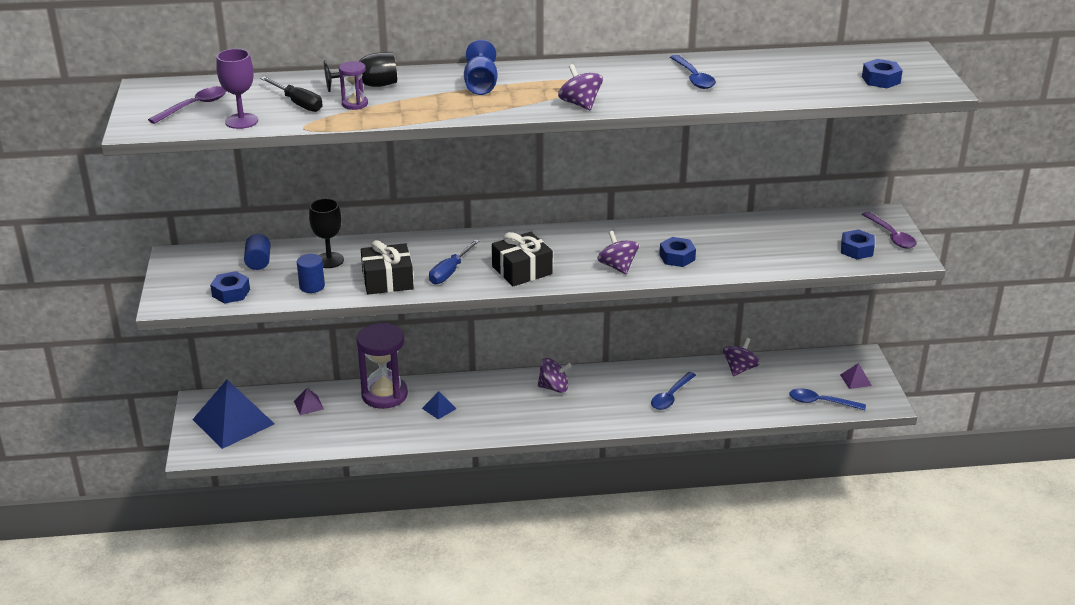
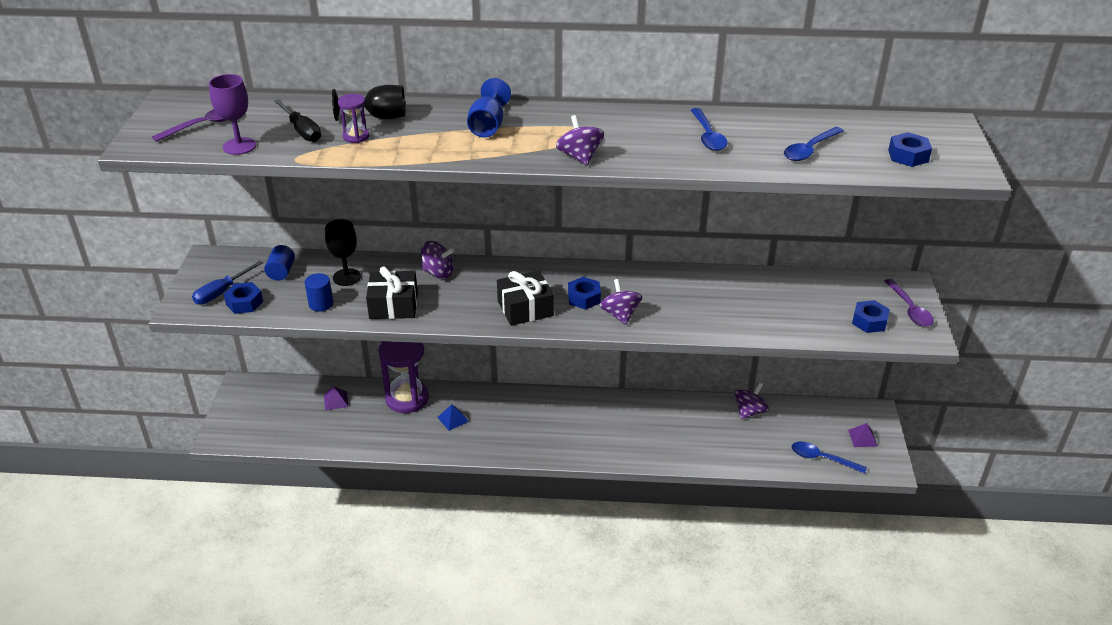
camera: 10 degrees right, 5 degrees up
blue pyramid [192,380,275,449] -> none
blue screwdriver [429,239,479,284] -> blue screwdriver moved to [192,261,263,305]
purple spinning top [538,358,572,393] -> purple spinning top moved to [421,241,454,279]
blue spoon [651,372,696,410] -> blue spoon moved to [784,127,844,161]
blue nut [659,237,696,267] -> blue nut moved to [568,277,601,310]

